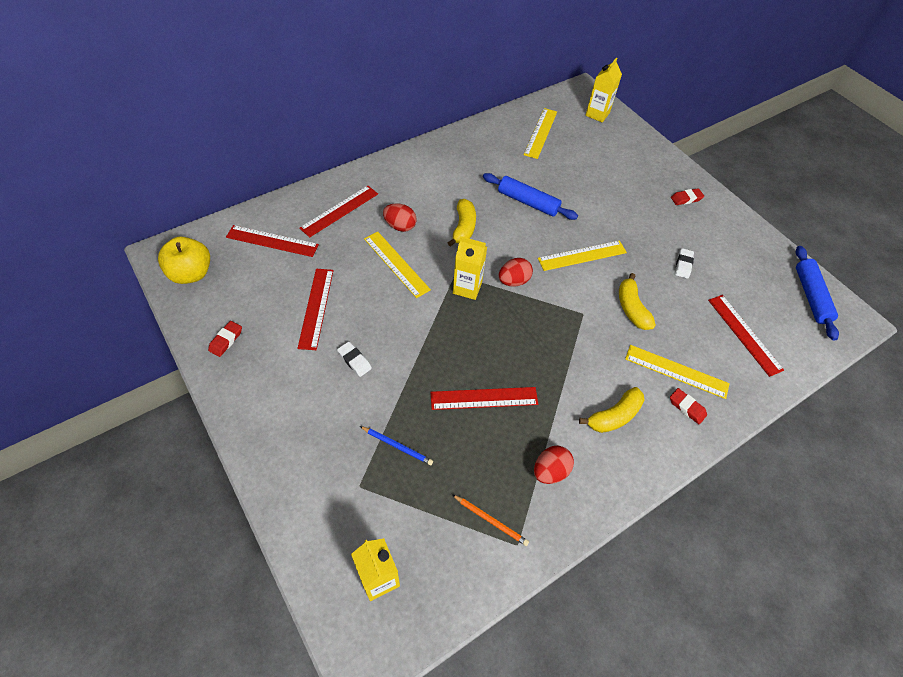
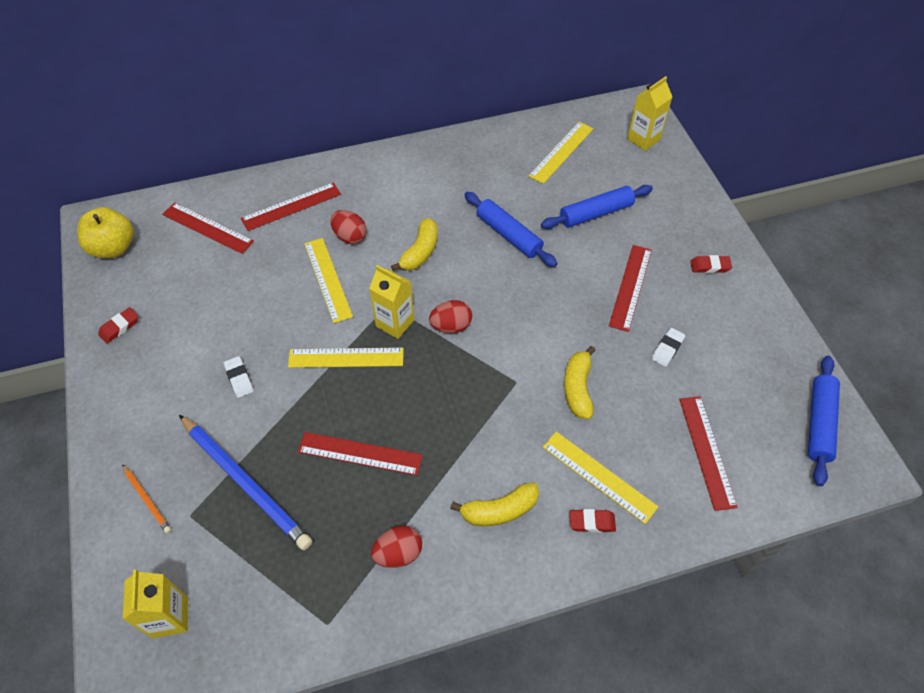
camera: 20 degrees right, 0 degrees up
red ruler [297,269,333,350] -> red ruler moved to [609,245,652,332]
blue pencil [360,426,433,465] -> blue pencil [179,415,312,550], size x2.20
orange pencil [453,495,529,546] -> orange pencil moved to [122,464,171,533]
yellow ruler [538,241,627,271] -> yellow ruler moved to [288,348,404,368]
red eraser [670,388,707,424] -> red eraser turned 60 degrees counterclockwise [570,509,616,533]
none -> blue rolling pin [541,185,653,229]

